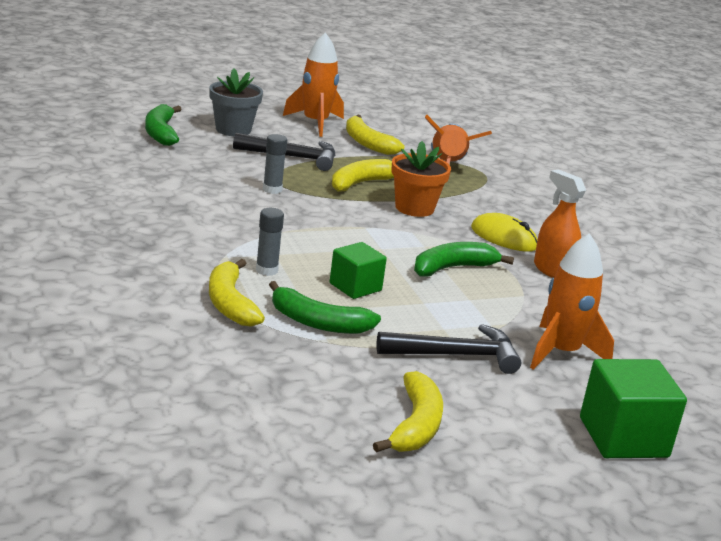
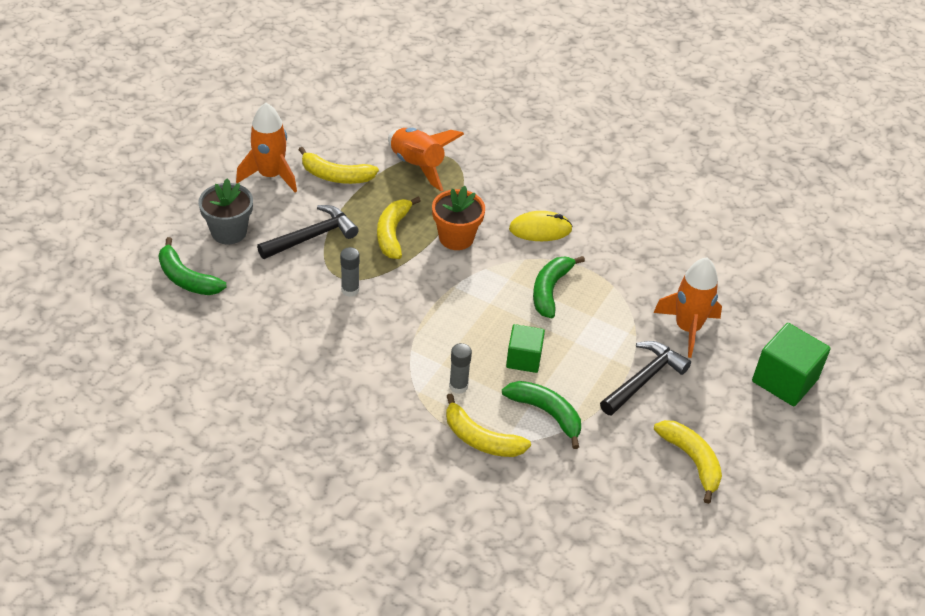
camera: 40 degrees left, 20 degrees up
green banana [269,281,381,334] -> green banana turned 120 degrees counterclockwise [502,381,581,449]
orange spray bottle [534,169,586,278] -> none

